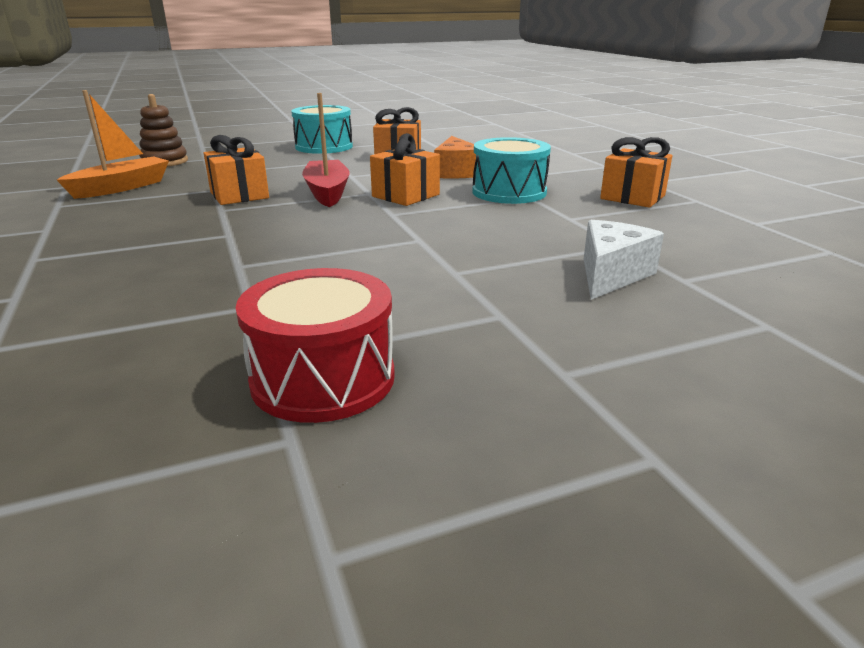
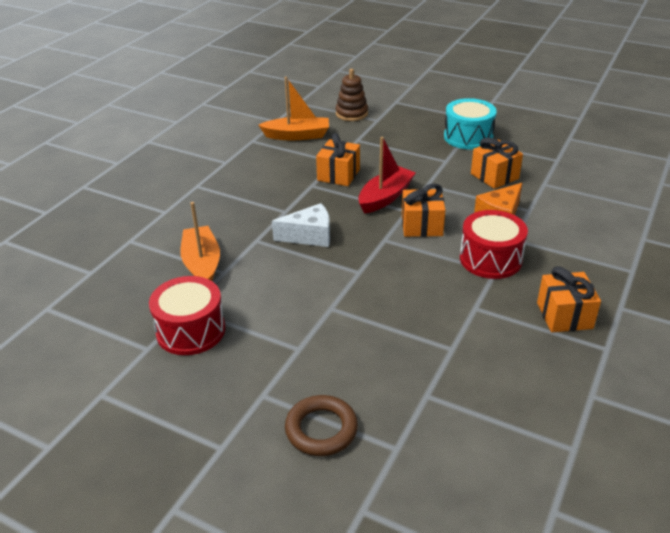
camera: 50 degrees right, 10 degrees up
turquoise drum [473,137,551,204] -> red drum [460,210,528,279]
white cheese [584,220,664,300] -> white cheese moved to [272,203,330,247]
none -> orange boat [180,202,220,281]
none -> brown ring [285,395,358,456]

